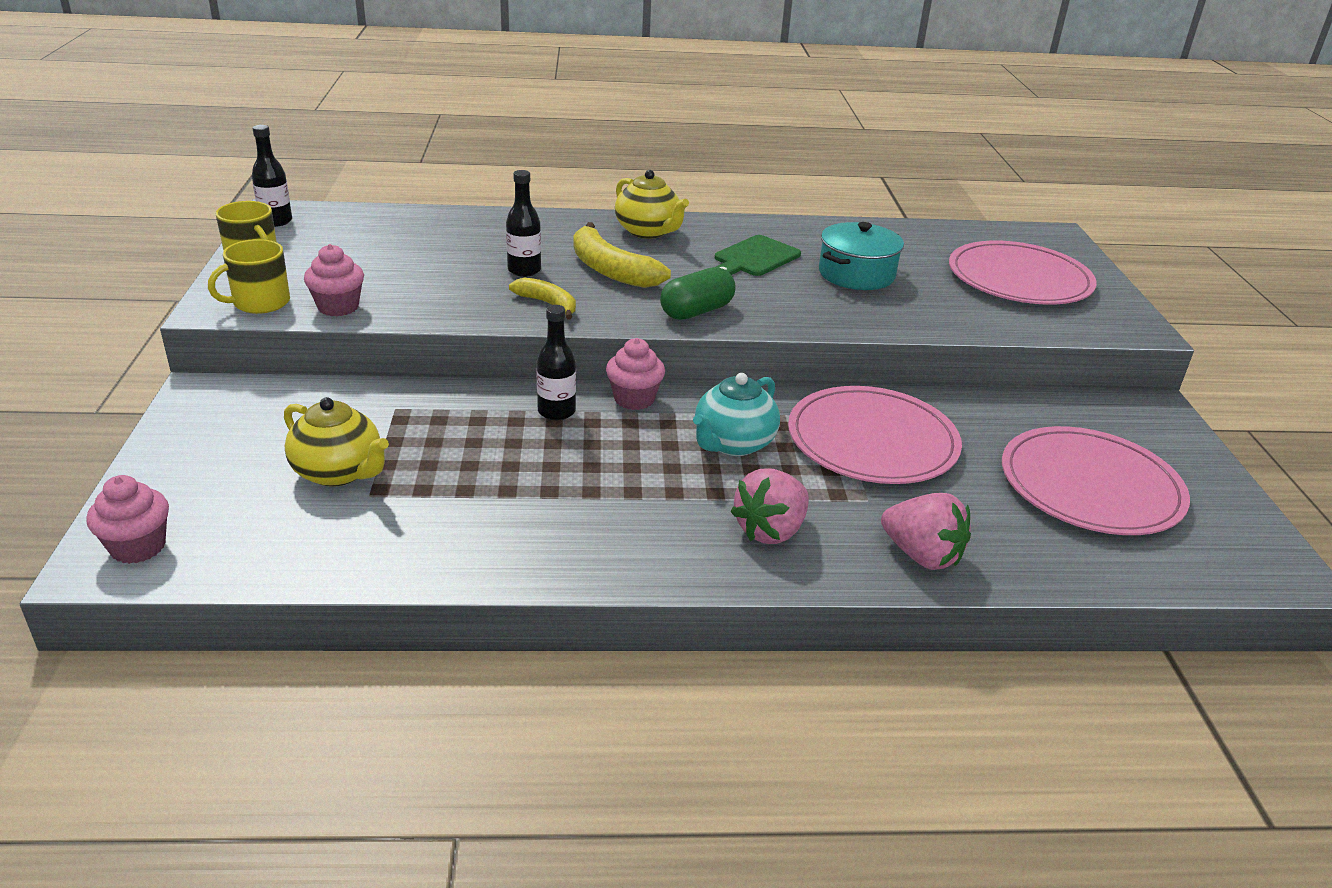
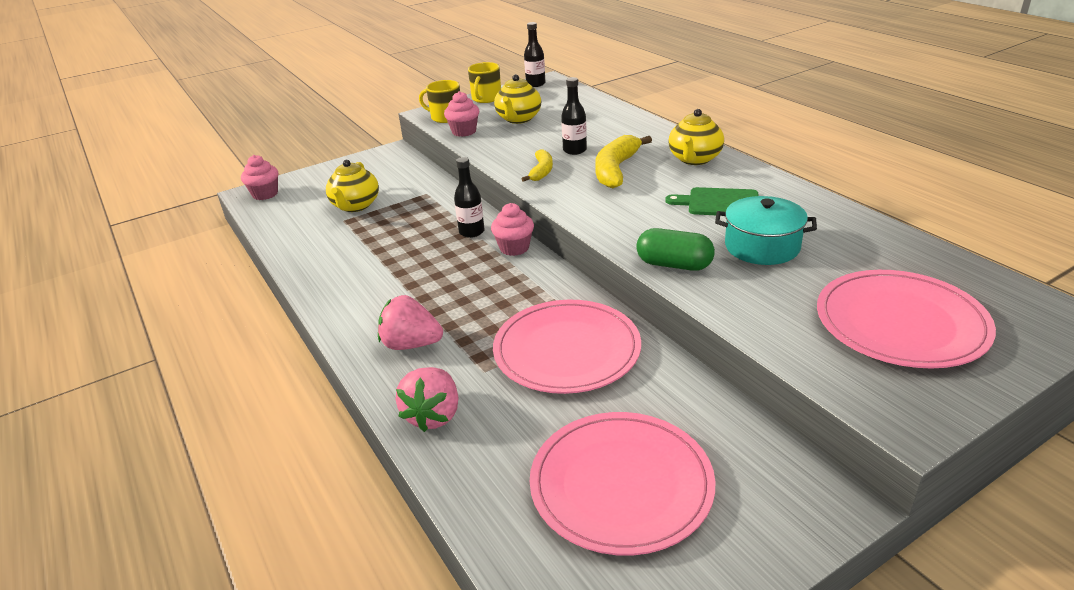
camera: 65 degrees right, 0 degrees up
green capsule [660,267,735,320] -> green capsule moved to [636,228,715,271]
turquoise teapot [693,373,780,456] -> none
none -> yellow teapot [494,74,541,124]

